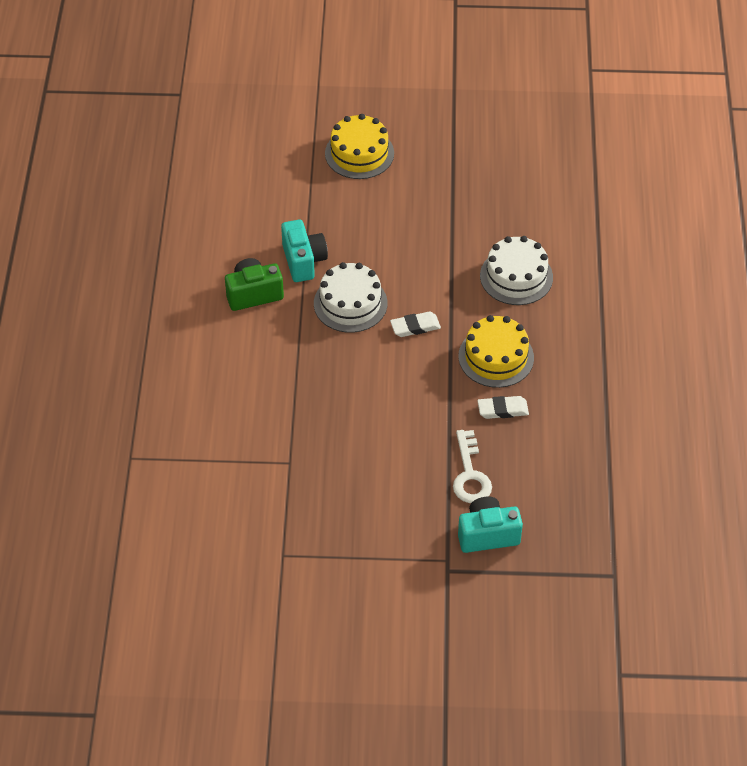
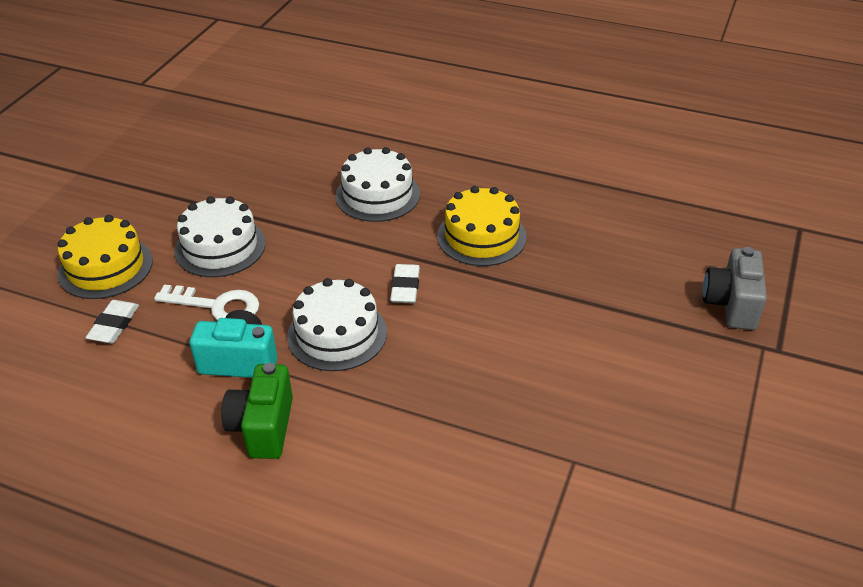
camera: 70 degrees left, 10 degrees down
white key [453,430,492,503] -> white key moved to [154,284,259,321]
turquoise camera [458,496,523,553] -> grey camera [703,247,767,330]
white eraser [477,396,529,419] -> white eraser moved to [85,300,139,343]
none -> white cake [174,196,266,277]

